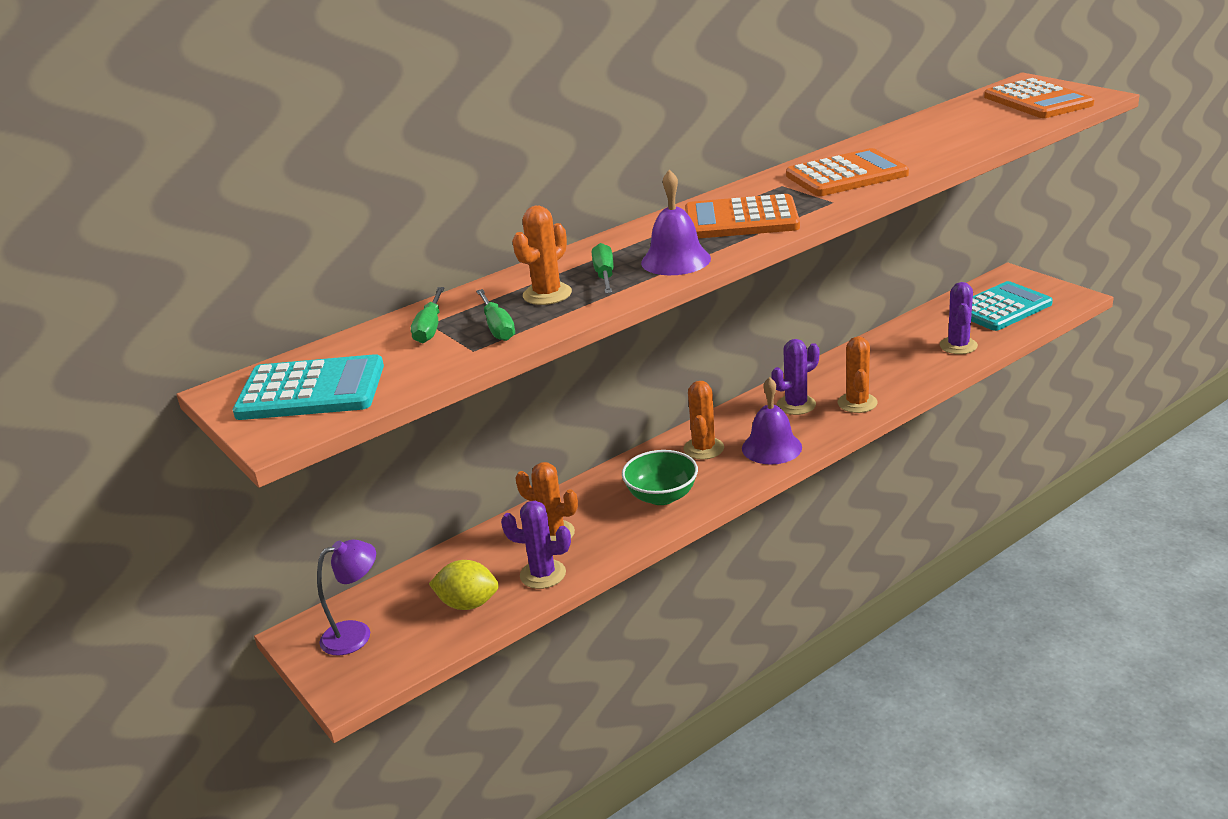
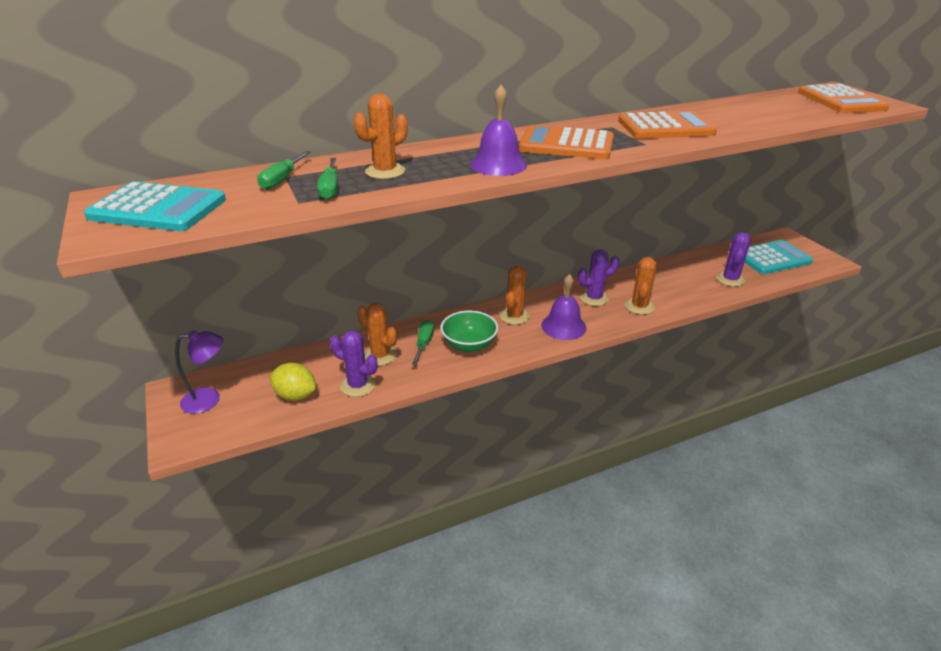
camera: 10 degrees right, 5 degrees up
green screwdriver [592,243,613,294] -> green screwdriver moved to [412,320,434,366]

